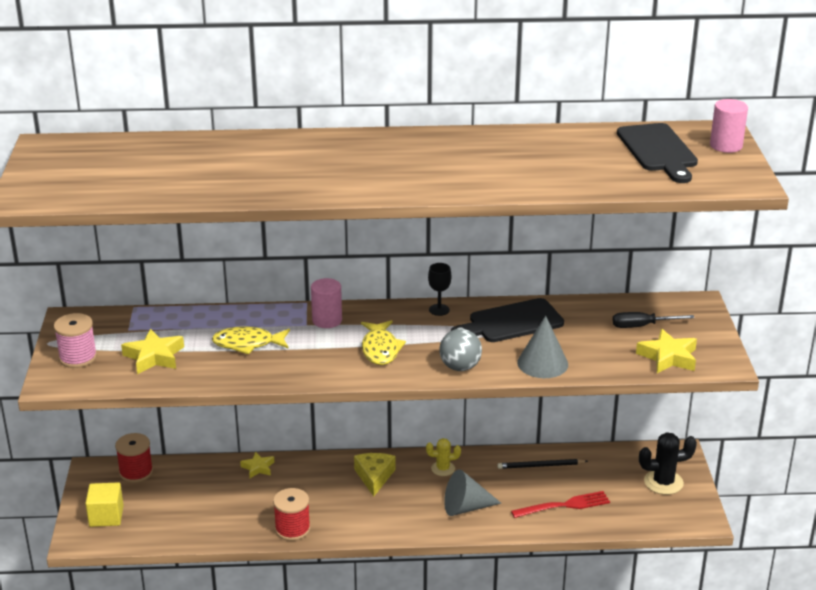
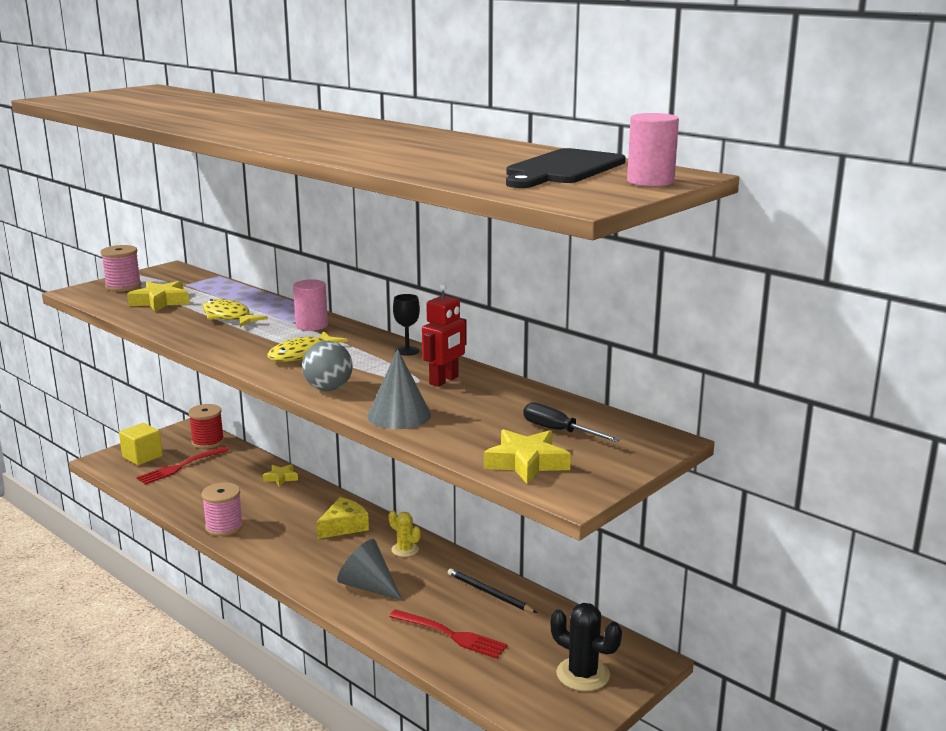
camera: 45 degrees right, 10 degrees down
red spool [273,488,311,541] -> pink spool [202,482,243,536]
black cutting board [451,298,564,342] -> red robot [422,283,467,387]
none -> red fork [136,447,229,485]

